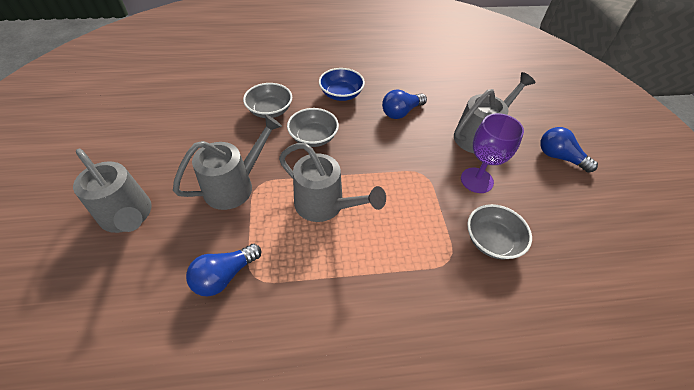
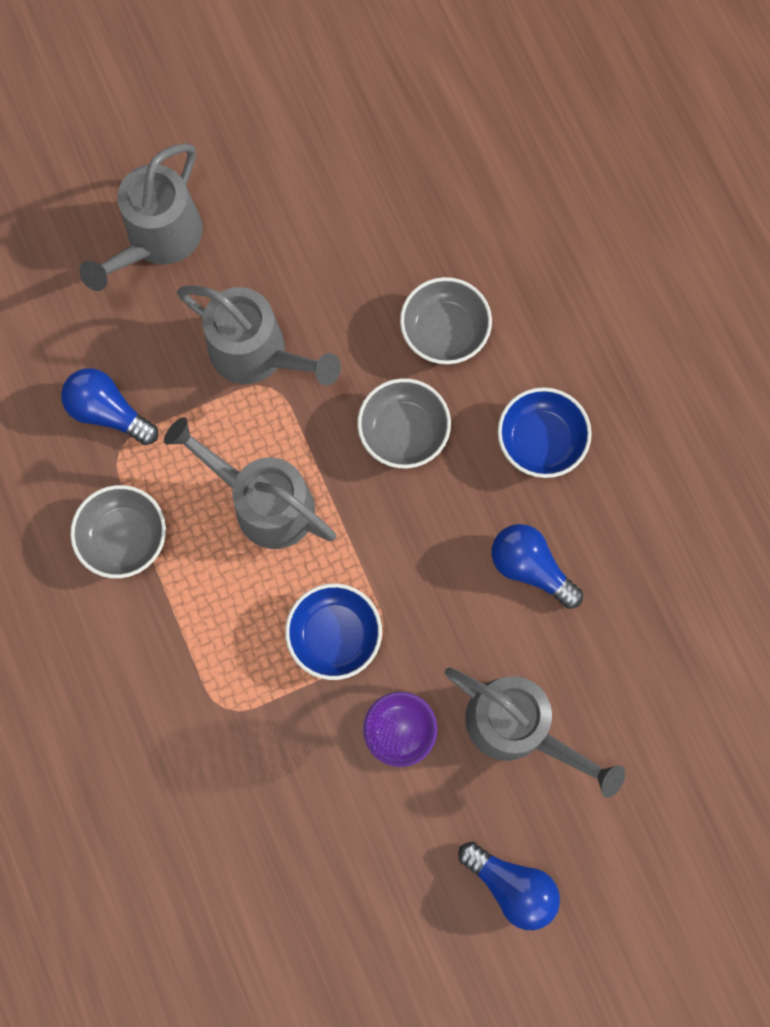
camera: 75 degrees right, 25 degrees up
grey watering can [279,143,386,222] -> grey watering can turned 105 degrees clockwise [164,417,336,549]
grey bowl [467,204,532,260] -> grey bowl moved to [70,485,166,578]
blue light bulb [540,127,598,173] -> blue light bulb turned 105 degrees clockwise [458,842,560,930]
none -> blue bowl [285,583,382,680]

